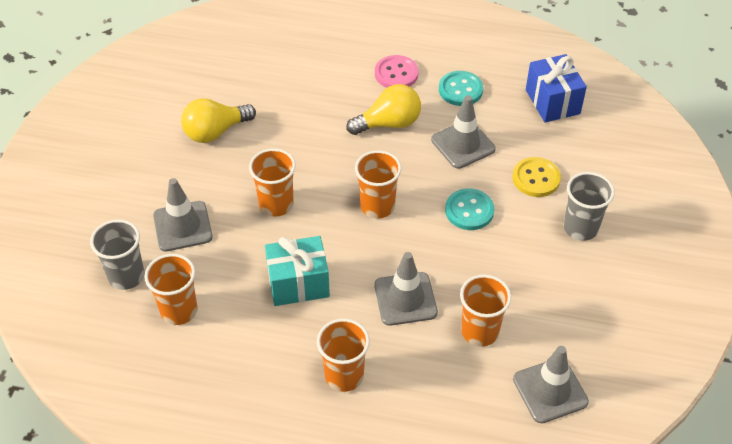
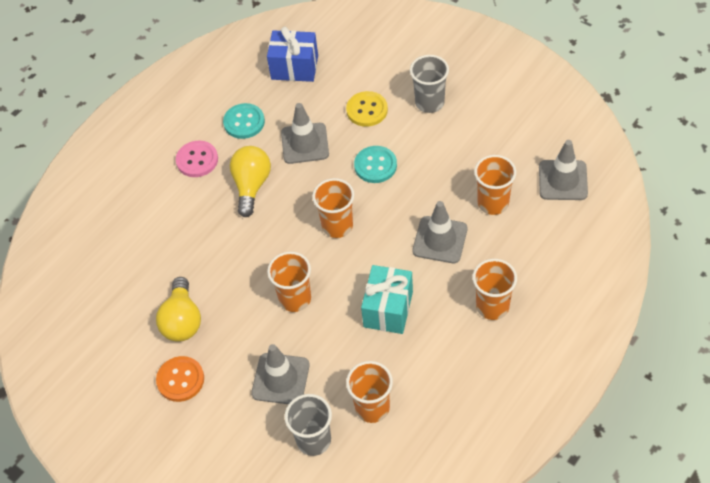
camera: 60 degrees left, 5 degrees up
none -> orange button [156,356,204,402]

